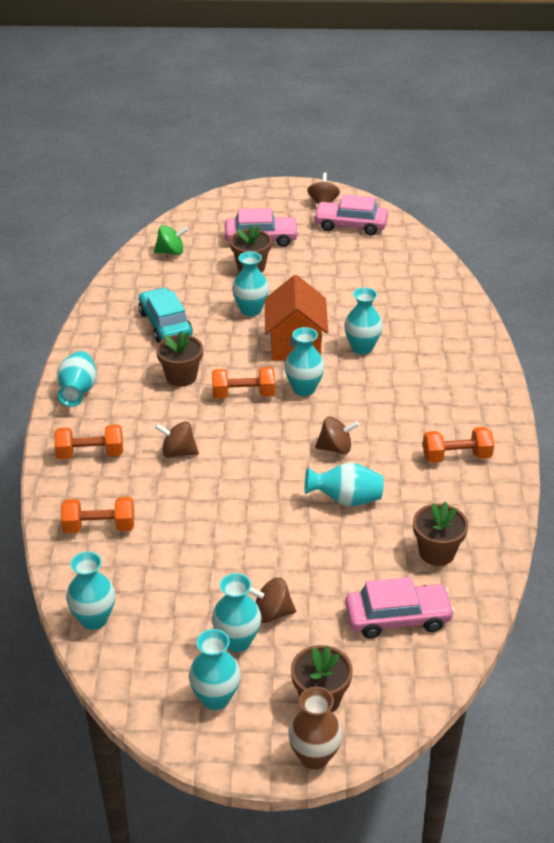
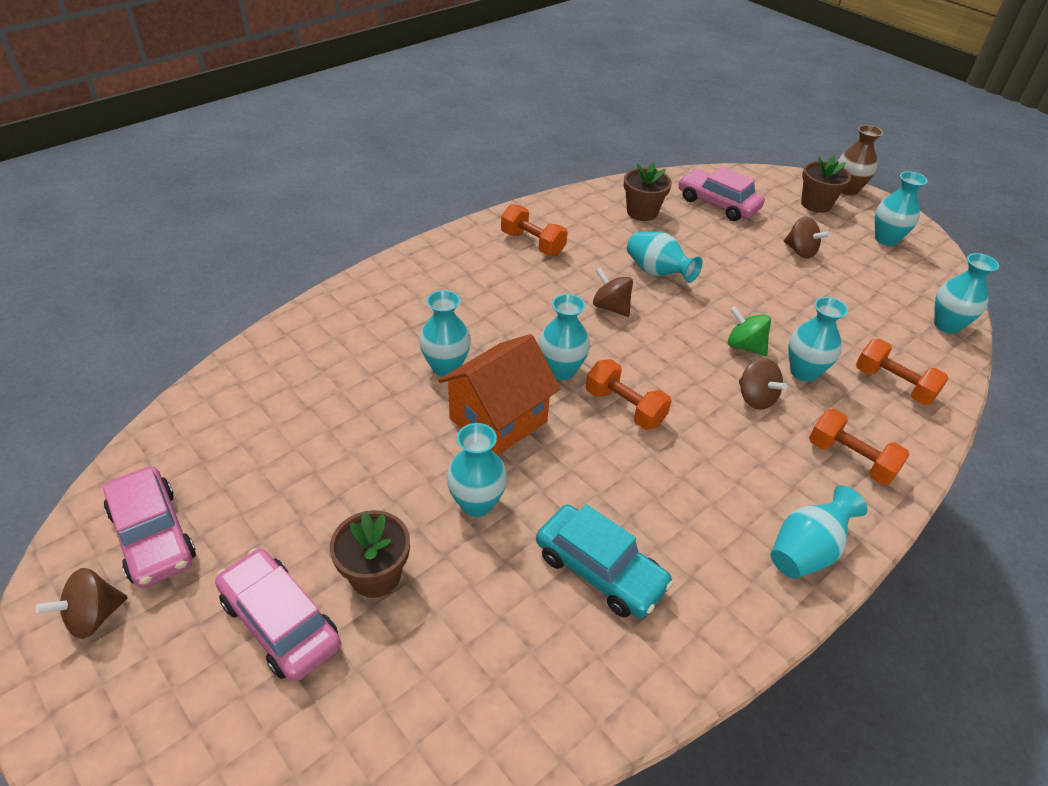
camera: 135 degrees left, 5 degrees up
turquoise car [139,287,193,343] -> turquoise car turned 75 degrees counterclockwise [536,504,673,618]
green spinning top [154,225,188,255] -> green spinning top moved to [728,306,771,356]
brown flower pot [156,331,203,387] -> none
turquoise vase [212,573,262,652] -> turquoise vase moved to [788,297,848,382]

